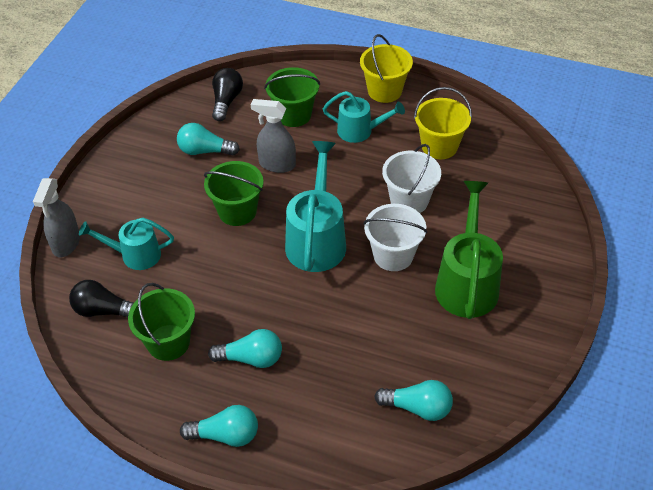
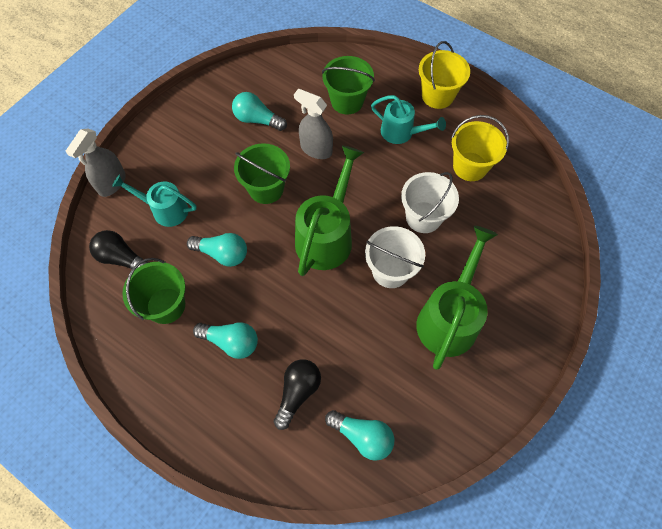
camera: 15 degrees right, 15 degrees up
turquoise light bulb [180,405,258,447] -> turquoise light bulb moved to [187,233,247,267]
black light bulb [212,68,243,121] -> black light bulb moved to [274,359,321,430]
turquoise watering can [285,141,346,272] -> green watering can [295,145,364,276]

